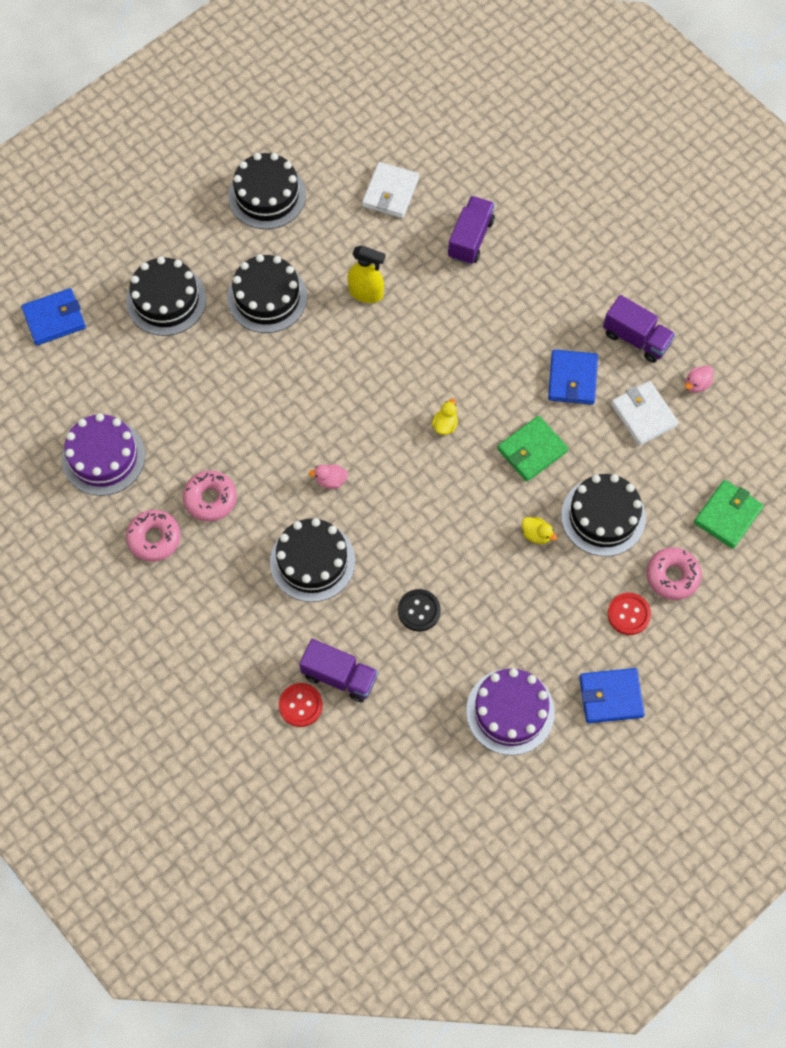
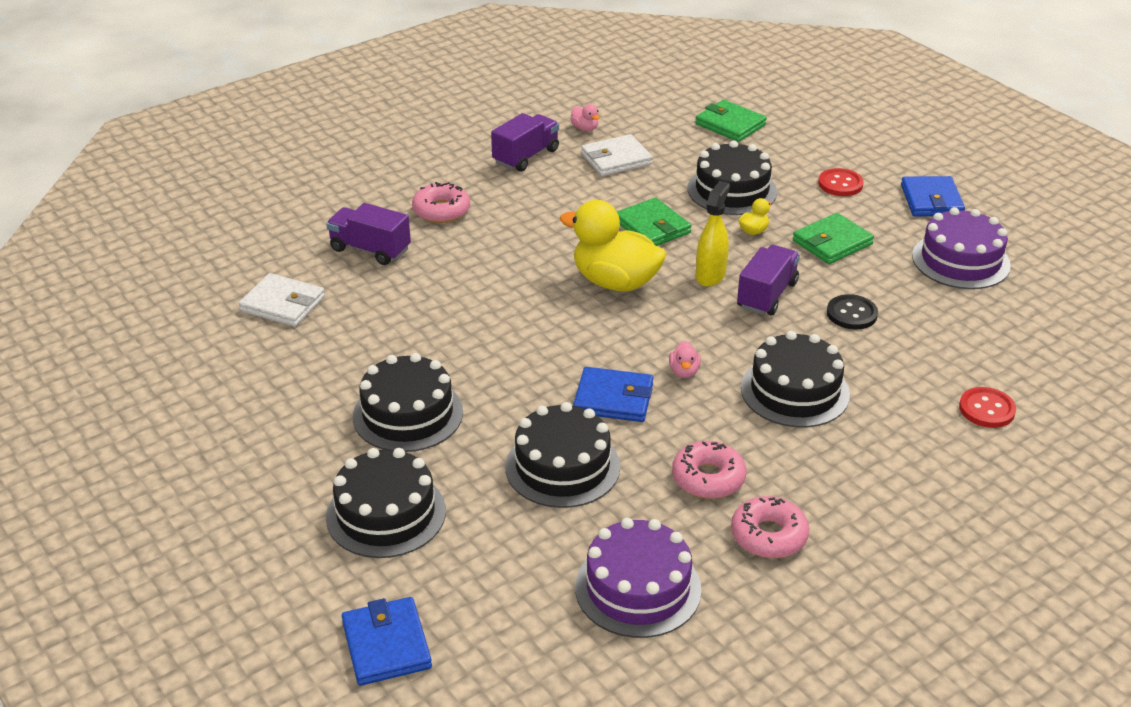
camera: 85 degrees left, 30 degrees down
black cake [228,153,306,229] -> black cake moved to [505,402,620,508]
purple truck [299,639,378,702] -> purple truck moved to [737,245,800,315]
yellow spray bottle [347,245,386,303] -> yellow spray bottle moved to [696,181,730,287]
yellow duck [432,399,458,435] -> yellow duck [560,200,666,291], size x2.48
blue wallet [548,349,598,405] -> blue wallet moved to [573,367,653,422]
pink donut [646,547,702,600] -> pink donut moved to [412,182,470,223]
none -> green wallet [793,213,874,264]

